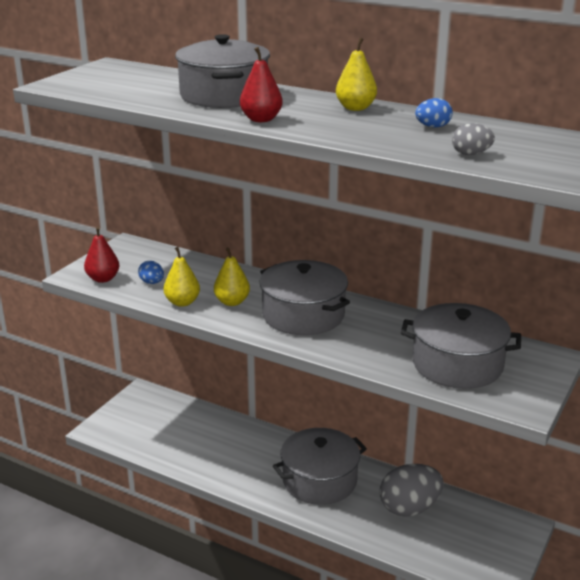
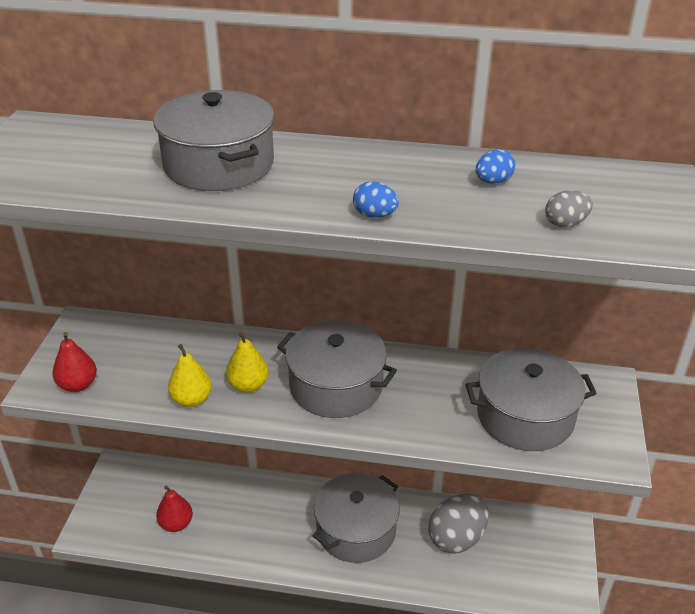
camera: 20 degrees left, 10 degrees up
blue egg [138,261,164,284] -> blue egg moved to [353,181,399,218]
red pear [240,47,283,122] -> red pear moved to [156,485,193,532]
yellow pear [336,38,377,111] -> none

